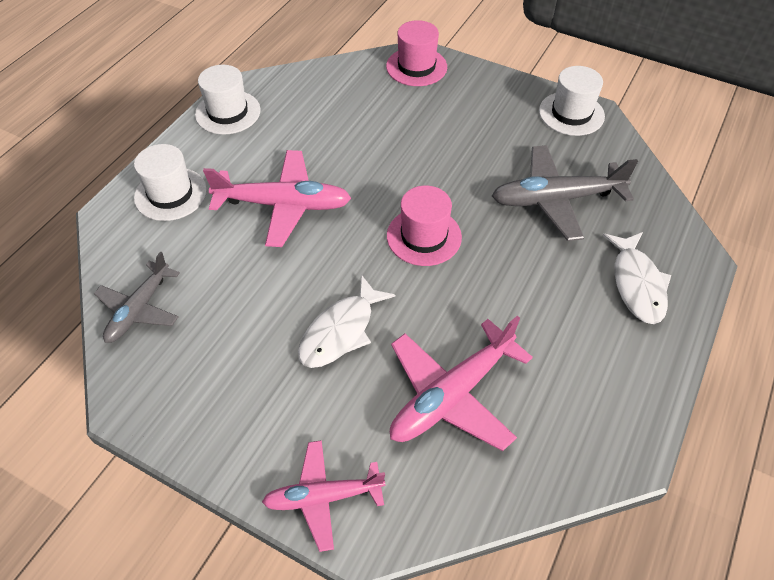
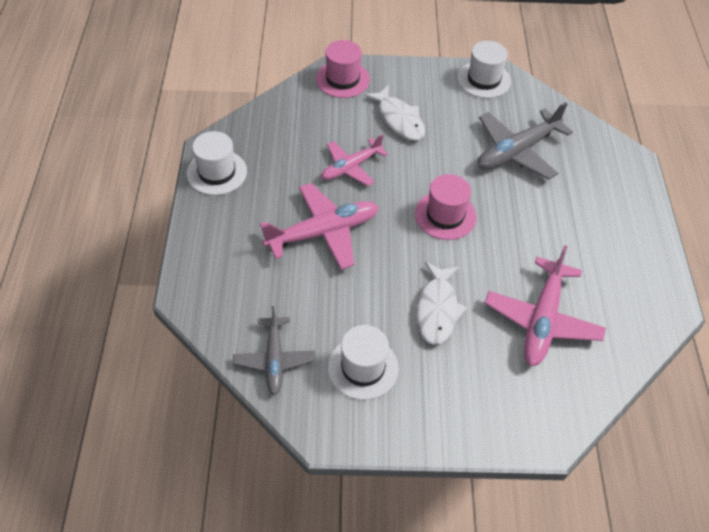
camera: 30 degrees left, 0 degrees up
white hat [134,144,207,221] -> white hat moved to [328,325,399,400]
pink plane [262,440,386,552] -> pink plane moved to [321,134,388,186]
white fish [603,232,671,324] -> white fish moved to [364,85,425,141]

